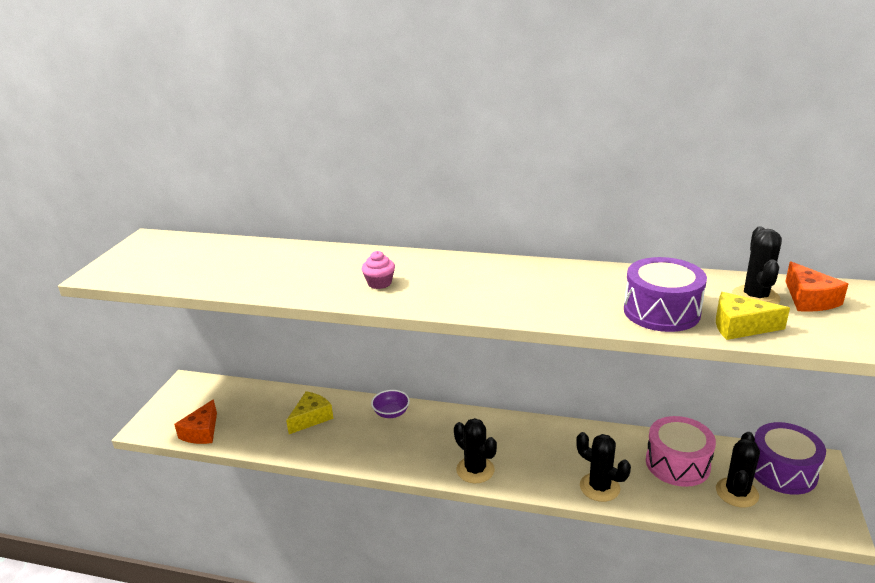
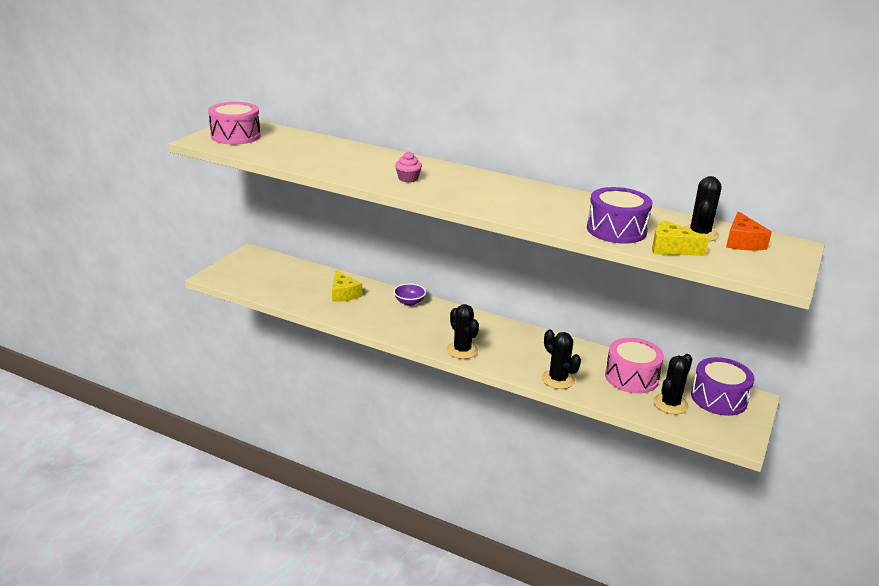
camera: 10 degrees right, 0 degrees up
orange cheese [174,399,217,444] -> none
yellow cheese [286,391,334,434] -> yellow cheese turned 105 degrees clockwise [332,270,362,302]
none -> pink drum [208,102,260,145]

